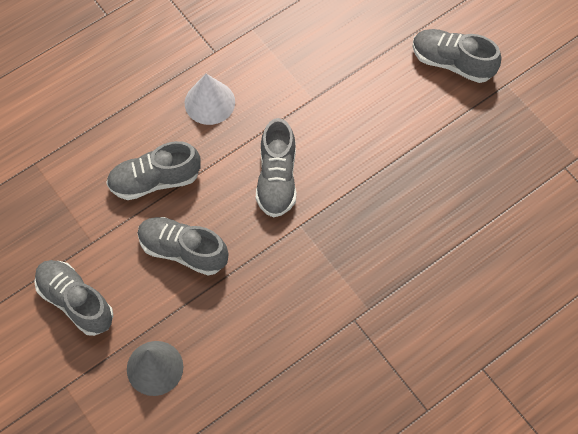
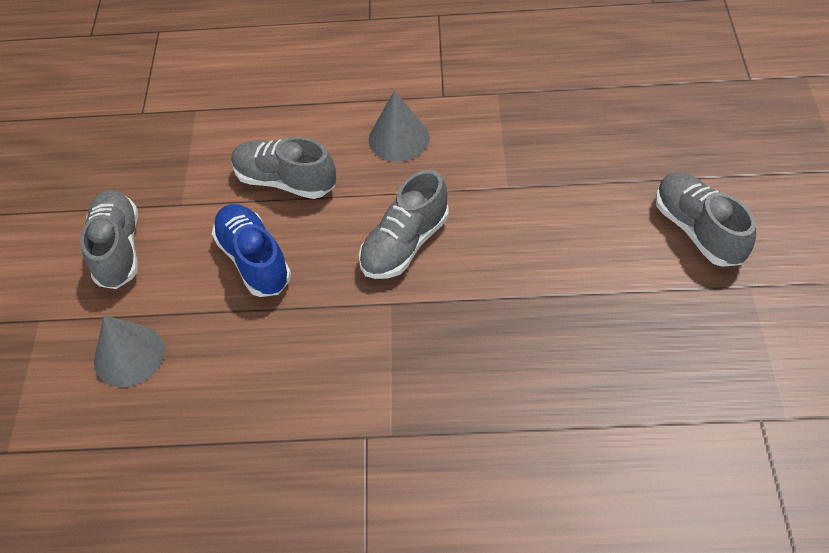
camera: 40 degrees right, 10 degrees down
grey shoe [138,217,228,275] -> blue shoe [212,204,291,297]
white cone [185,74,235,125] -> grey cone [369,91,430,162]

